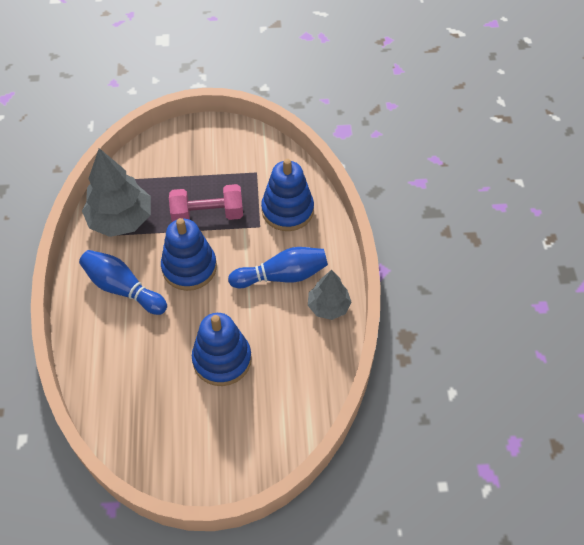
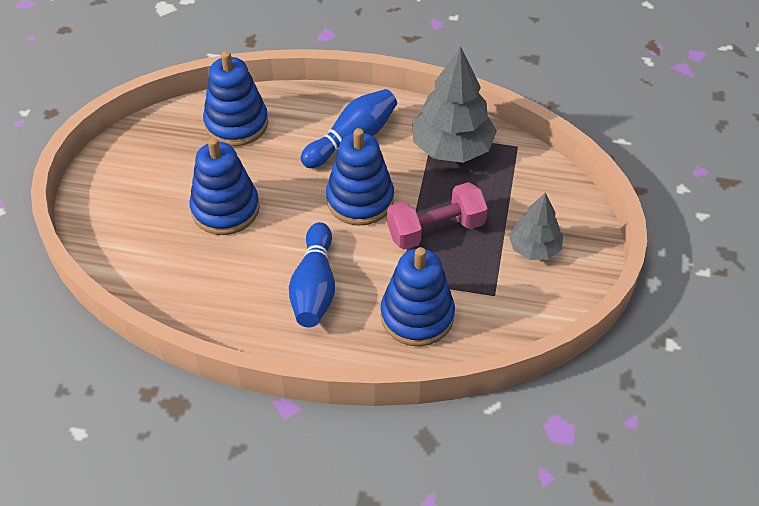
camera: 105 degrees right, 5 degrees down
pink dumbbell [169,184,243,222] -> pink dumbbell turned 60 degrees clockwise [387,182,488,250]
grey tree [308,270,351,320] -> grey tree moved to [509,192,563,260]
none -> blue stacking toy [203,51,268,146]

